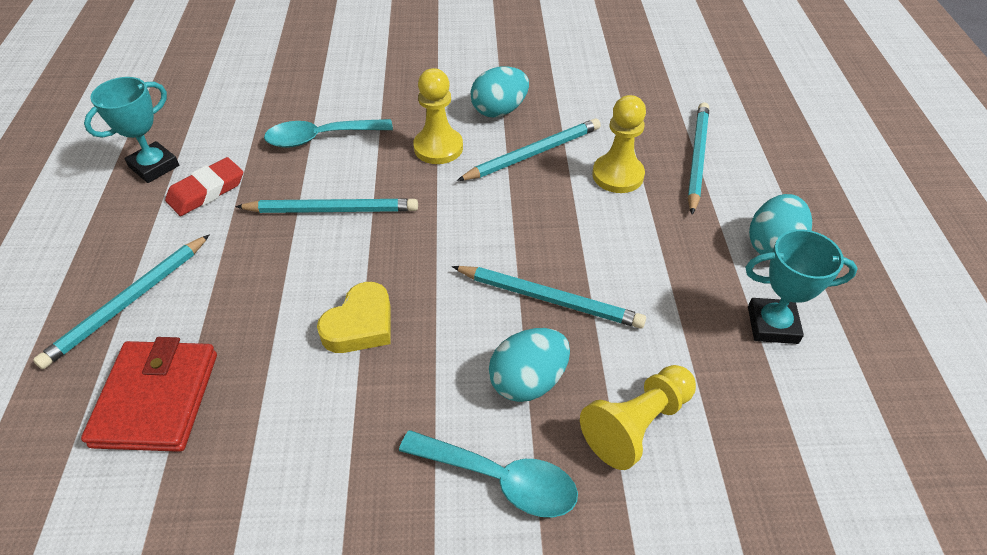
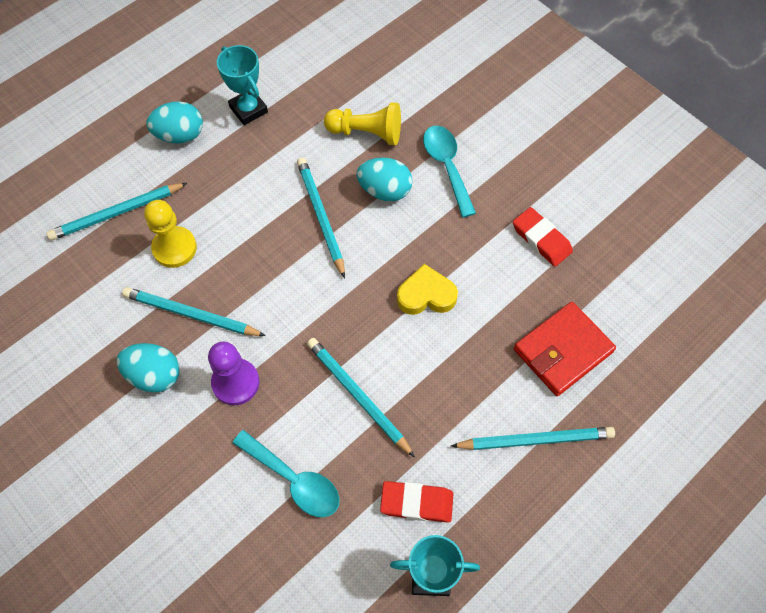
camera: 130 degrees left, 15 degrees up
yellow pawn [413,68,463,164] -> purple pawn [208,341,259,405]
none -> red eraser [513,207,573,267]

